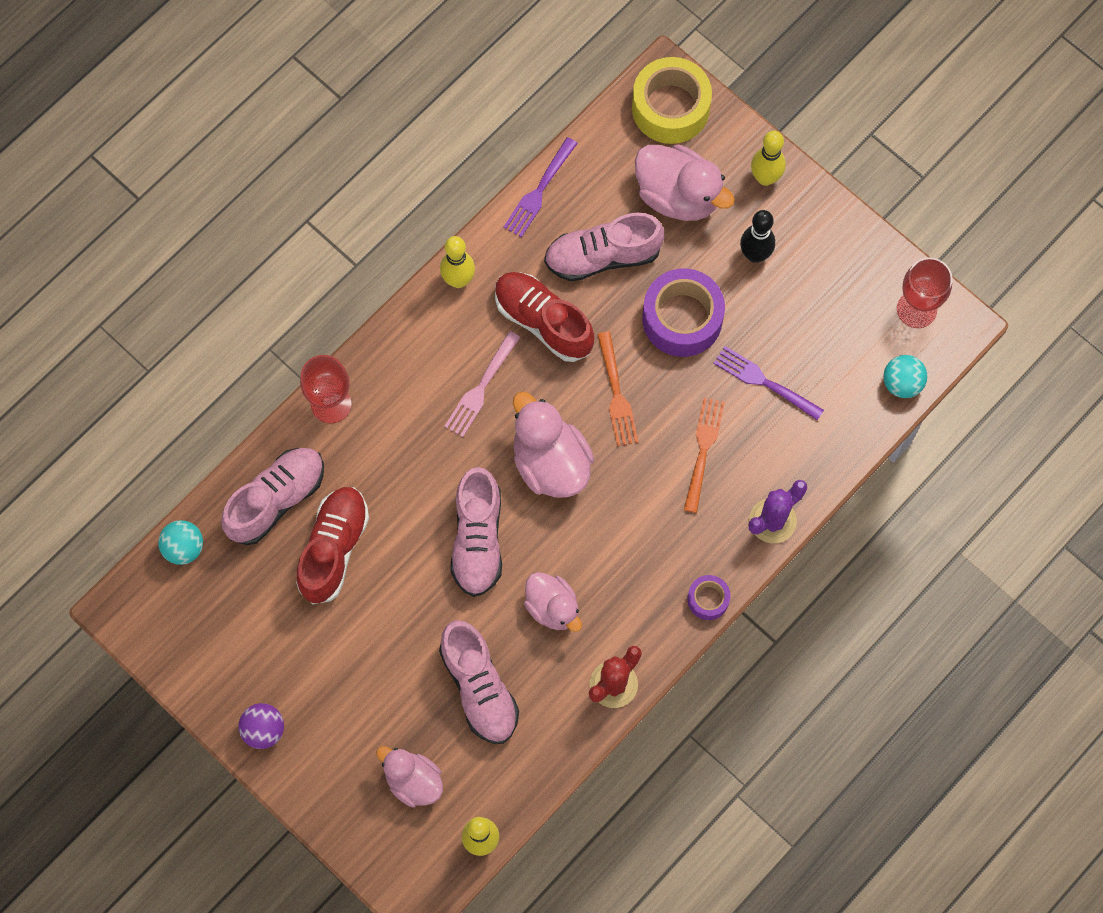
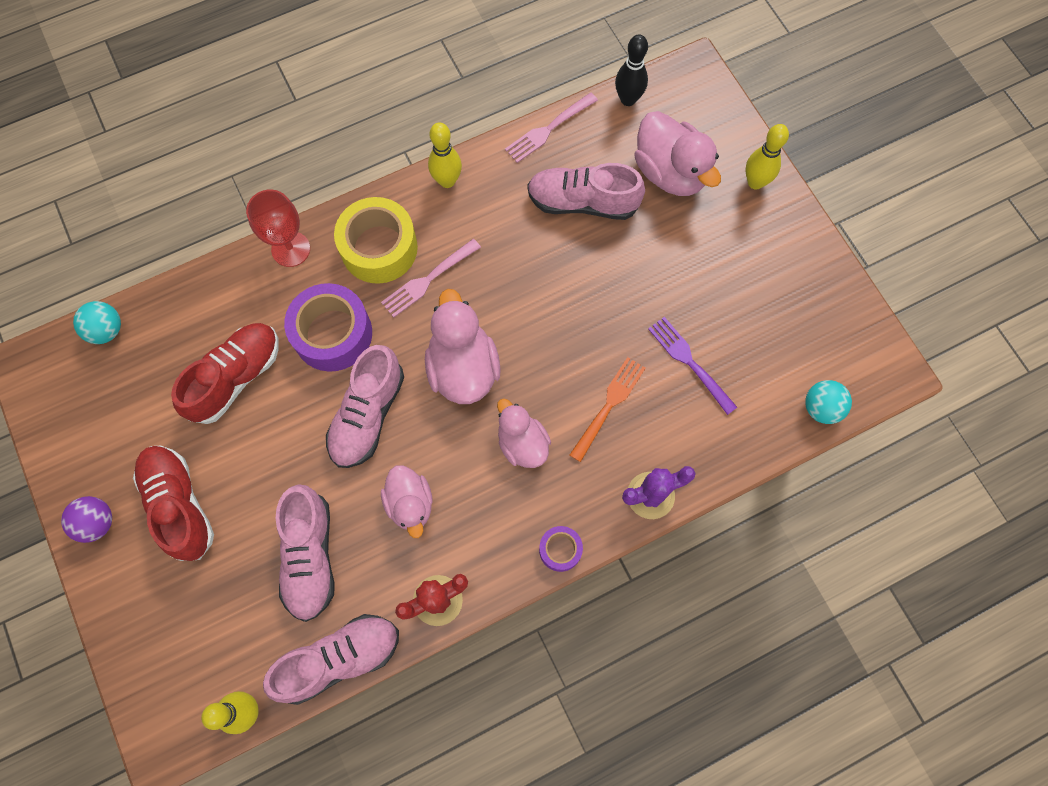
camera: 20 degrees right, 0 degrees up
pink shoe [221,448,324,545] -> pink shoe moved to [263,614,399,705]
pink duck [376,746,443,808] -> pink duck moved to [497,399,551,468]
red shoe [495,272,594,362] -> red shoe moved to [133,445,214,561]
purple fork [503,137,578,237] -> pink fork [505,93,598,163]
orange fork [597,331,638,446] -> none
yellow tape [632,57,712,144] -> yellow tape moved to [334,197,418,284]
purple tape [642,268,725,357] -> purple tape moved to [284,283,372,372]
black bowling pin [740,210,775,263] -> black bowling pin moved to [615,34,648,106]
red goblet [897,257,952,328] -> none

